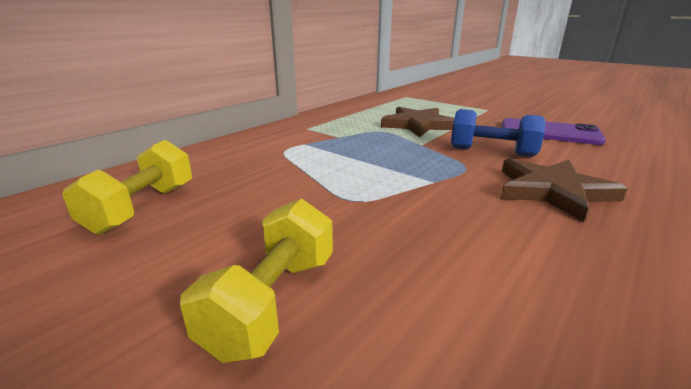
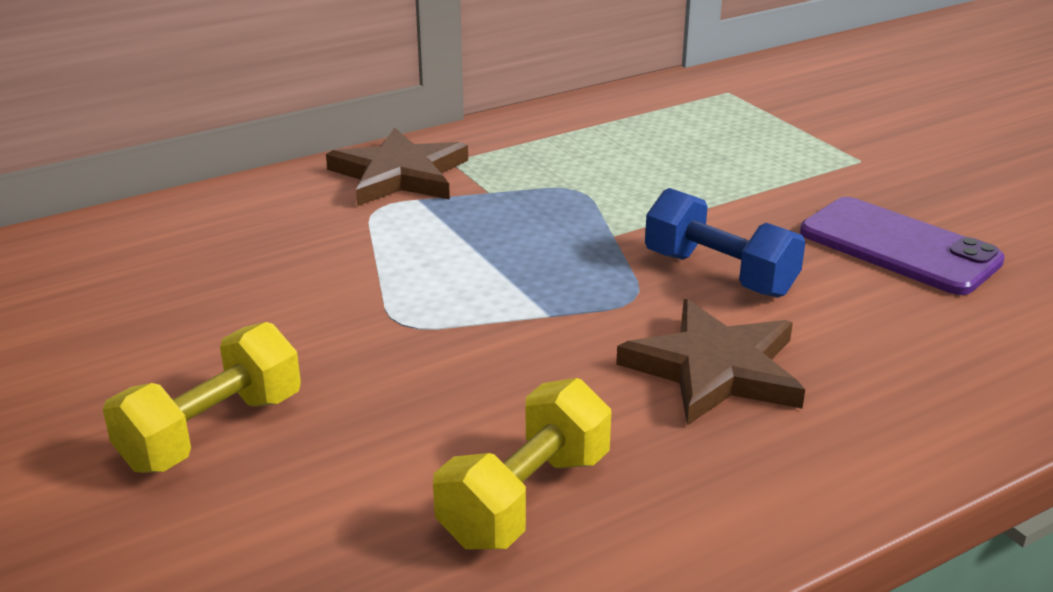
camera: 20 degrees right, 5 degrees up
yellow dumbbell [62,140,192,235] -> yellow dumbbell moved to [433,378,611,549]
brown star [381,107,454,137] -> brown star moved to [326,127,468,206]

